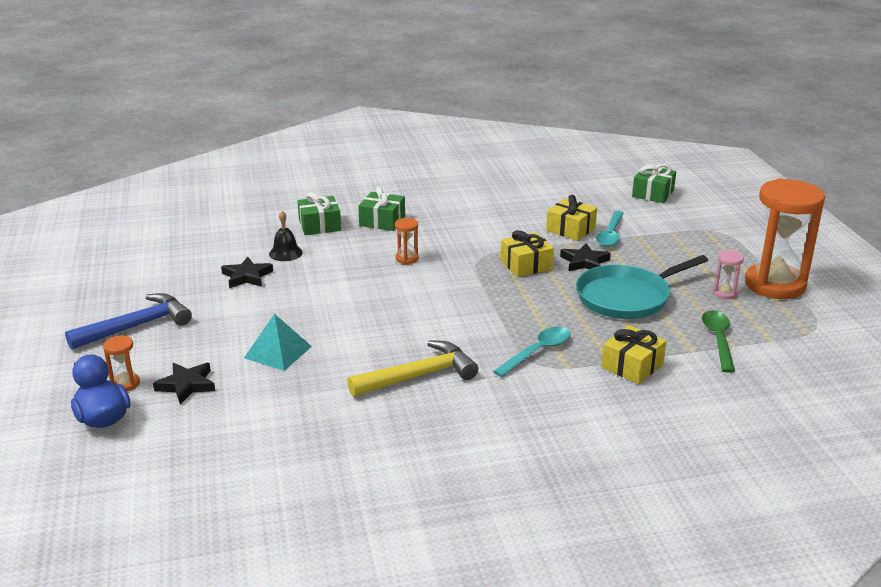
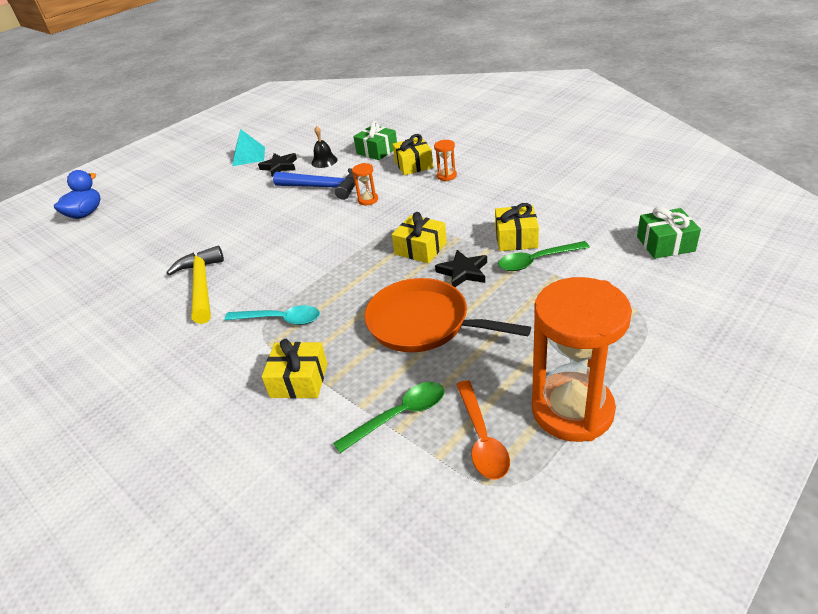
camera: 60 degrees right, 10 degrees up
blue hammer [65,293,192,350] -> blue hammer moved to [273,168,355,200]
orange hourglass [103,335,140,391] -> orange hourglass moved to [434,140,457,181]
black star [153,363,215,404] -> none
turquoise pyramid [244,314,312,371] -> turquoise pyramid moved to [232,129,265,166]
yellow hammer [347,340,478,397] -> yellow hammer turned 135 degrees counterclockwise [167,246,224,324]
green gift [358,187,405,231] -> yellow gift [392,134,433,175]
turquoise pan [576,255,708,319] -> orange pan [364,278,531,352]
turquoise spoon [596,211,624,247] -> green spoon [498,241,590,271]
pink hourglass [713,250,744,299] -> none
none -> orange spoon [456,380,510,480]

